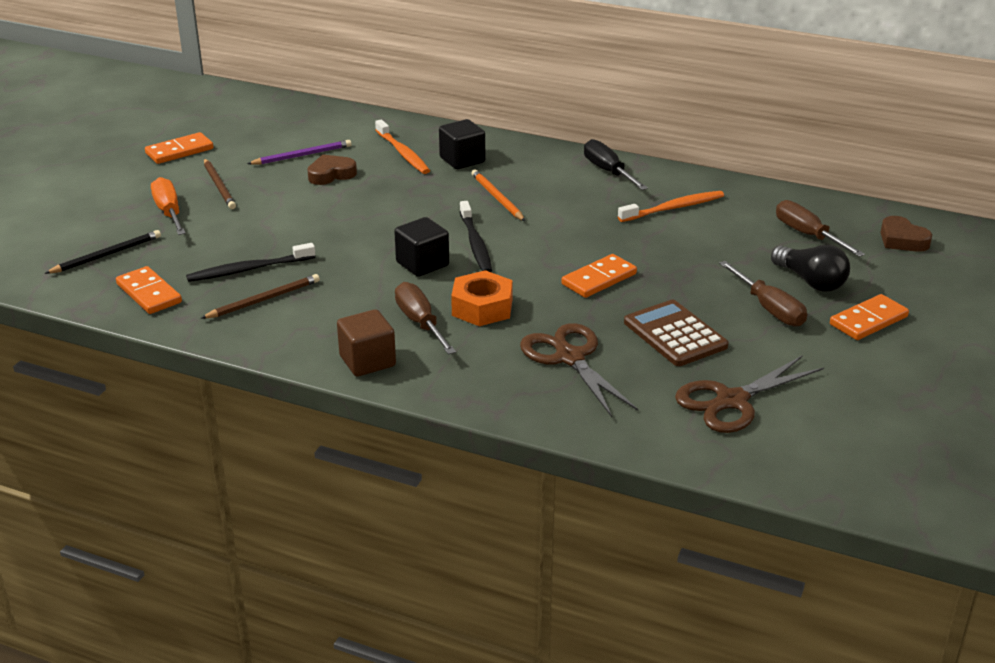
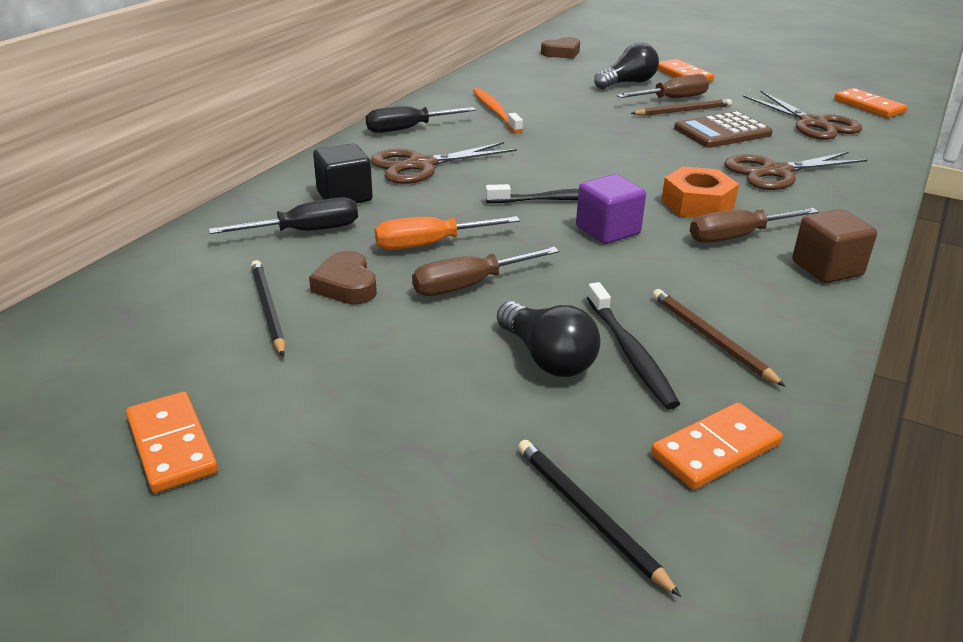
camera: 85 degrees left, 0 degrees up
orange screwdriver [151,177,186,235] -> orange screwdriver moved to [375,216,520,250]
brown pencil [204,159,236,209] -> brown pencil moved to [631,99,732,116]
purple pencil [247,140,351,165] -> black pencil [251,260,285,357]
orange toothbrush [375,119,430,174] -> black screwdriver [209,197,358,234]
black cube [394,217,449,277] -> purple cube [576,174,646,244]
orange pencil [471,170,525,221] -> none
orange domino [562,254,637,298] -> orange domino moved to [834,88,907,118]
brown screwdriver [776,200,865,257] -> brown screwdriver moved to [412,247,559,296]
none -> brown scissors [371,142,517,184]
none -> black light bulb [497,301,601,377]

